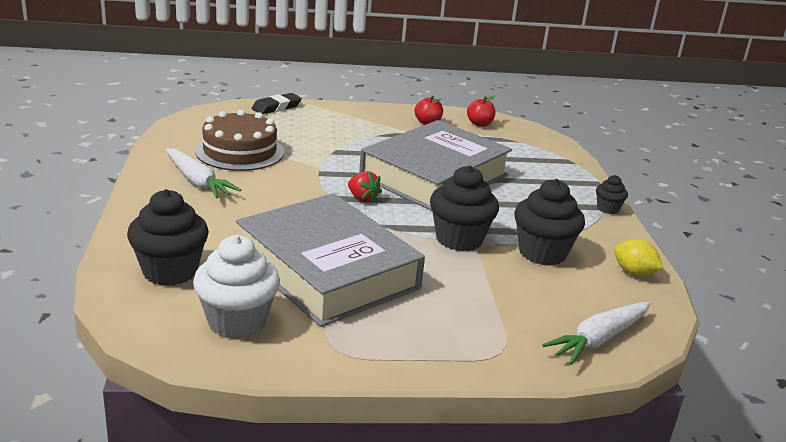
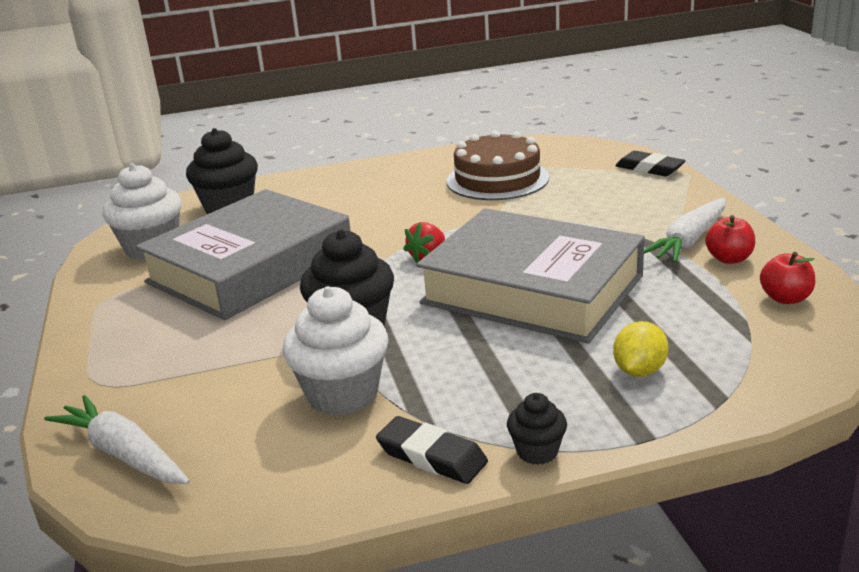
camera: 85 degrees right, 0 degrees up
white carrot [165,148,241,198] -> white carrot moved to [644,198,726,263]
black cupcake [514,179,585,265] -> white cupcake [282,286,388,416]
yellow lemon [614,239,663,276] -> yellow lemon moved to [613,321,668,377]
none -> black eraser [376,416,488,484]

